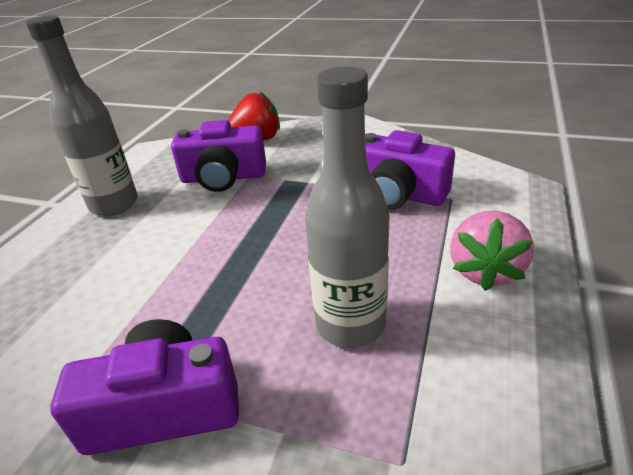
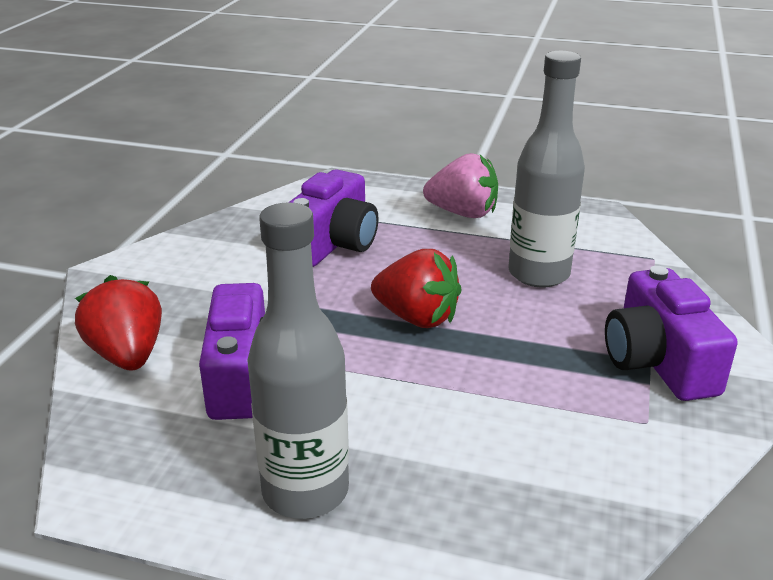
camera: 95 degrees left, 5 degrees down
none -> red strawberry [371,249,462,328]

